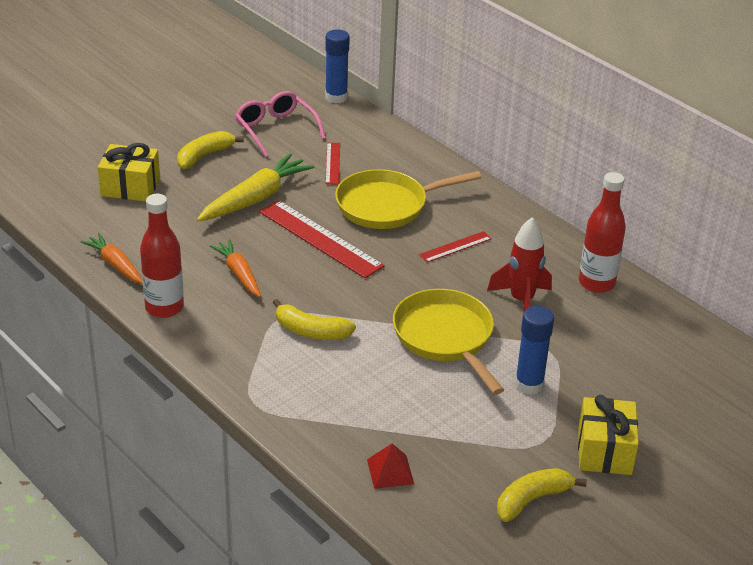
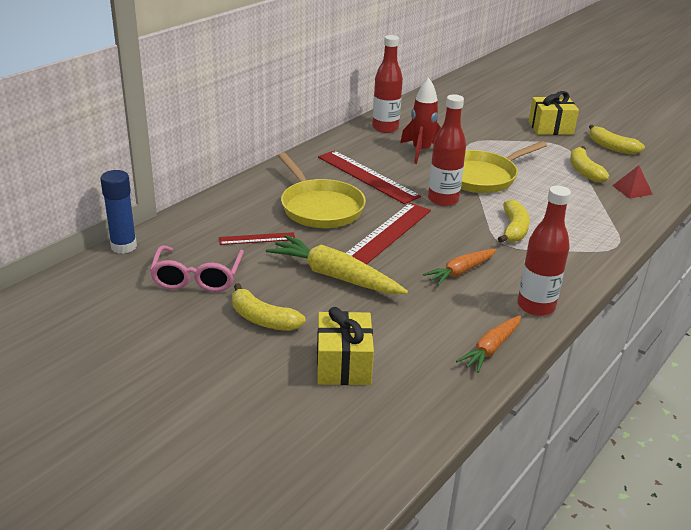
camera: 100 degrees left, 5 degrees down
pink glasses [235,91,326,157] -> pink glasses turned 45 degrees counterclockwise [150,245,244,292]
red ruler [419,231,492,263] -> red ruler [318,150,421,204], size x1.92
blue glue stick [515,306,554,395] -> none
none -> red bottle [428,95,466,206]
none -> yellow banana [570,146,609,182]

